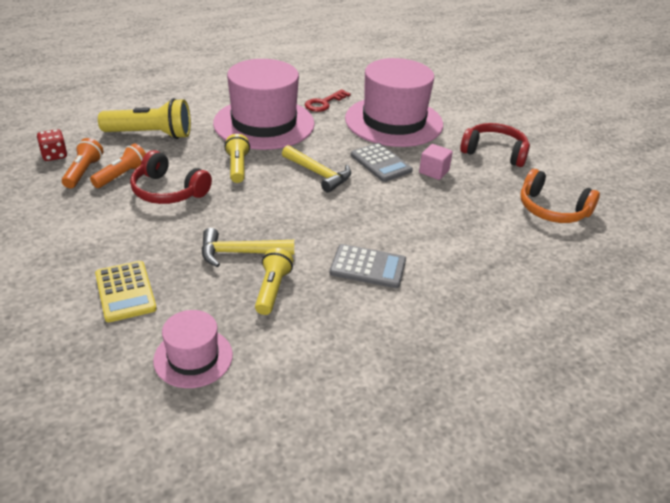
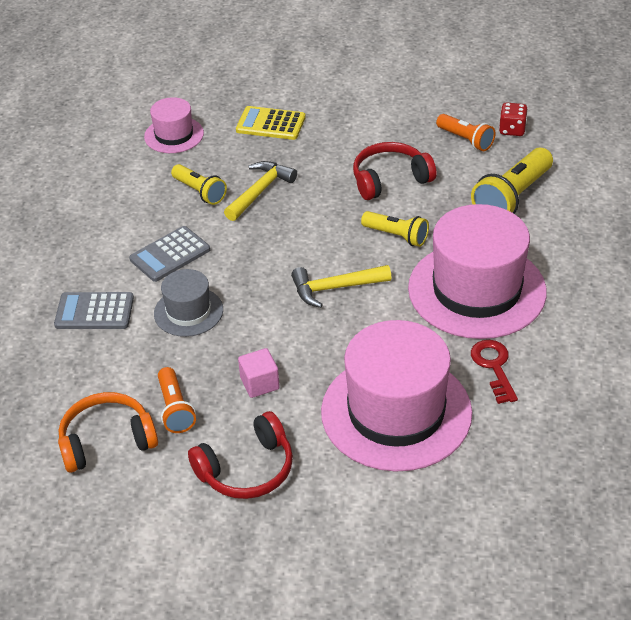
camera: 130 degrees right, 5 degrees up
orange flashlight [90,143,146,188] -> orange flashlight moved to [158,367,196,433]
grey calculator [351,143,413,182] -> grey calculator moved to [54,292,134,329]
none -> grey hat [154,269,223,337]

